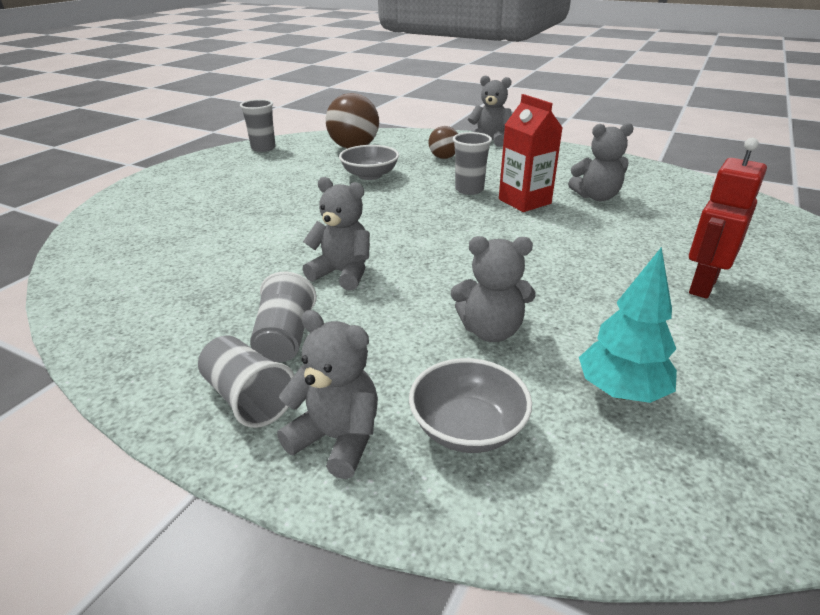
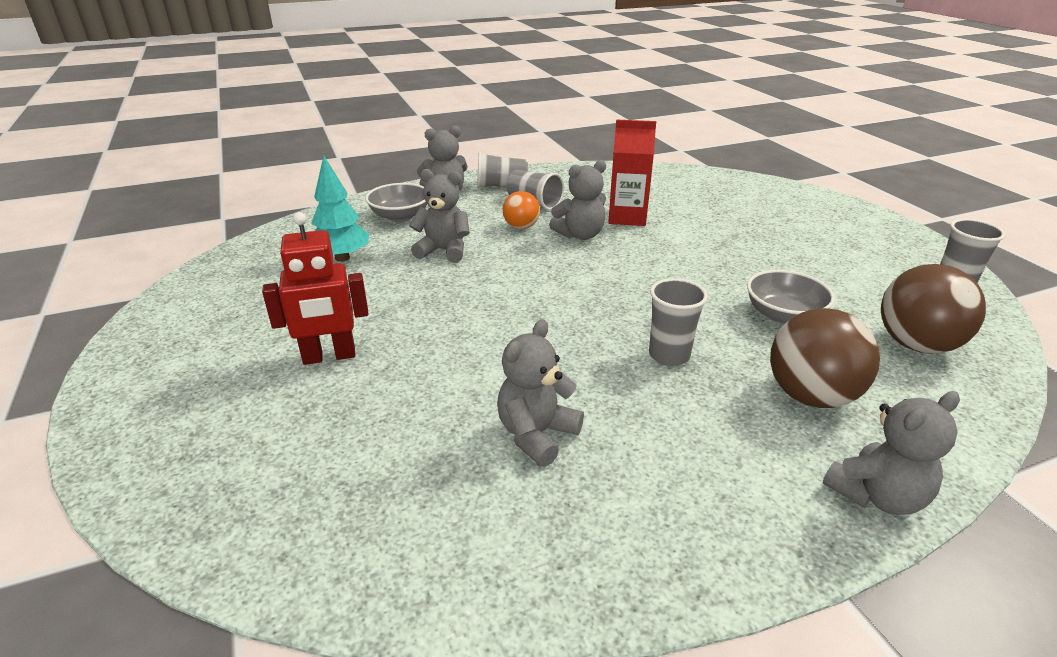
camera: 130 degrees right, 0 degrees up
brown ball [429,126,458,159] -> brown ball [770,308,880,408], size x1.75
grey teddy bear [451,236,536,342] -> grey teddy bear turned 60 degrees clockwise [409,169,470,263]
red carton [499,94,562,212] -> red carton moved to [608,119,656,226]
red robot [689,138,767,299] -> red robot turned 90 degrees clockwise [262,212,368,365]
none -> orange ball [503,191,540,229]

